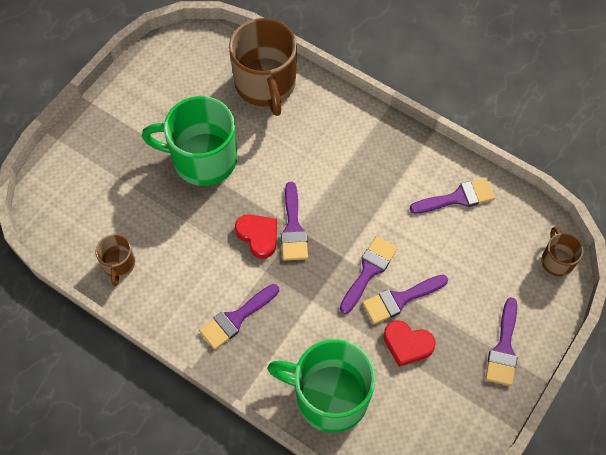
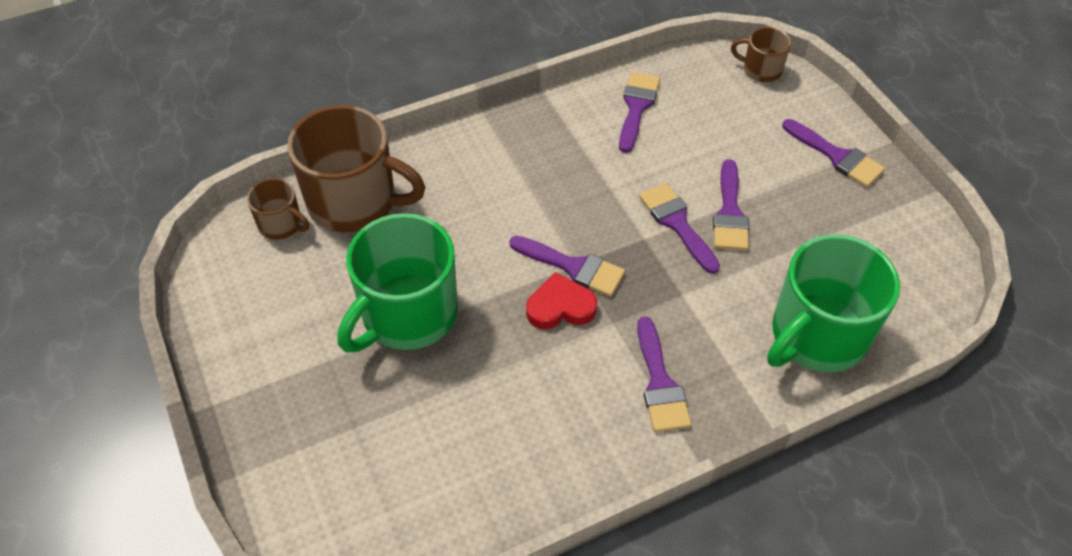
camera: 60 degrees left, 10 degrees down
brown mug [95,234,135,286] -> brown mug moved to [247,178,309,240]
red heart [383,320,436,367] -> none

